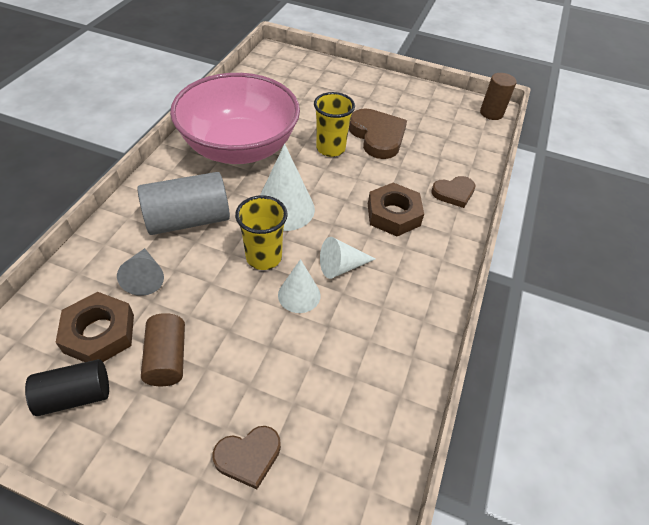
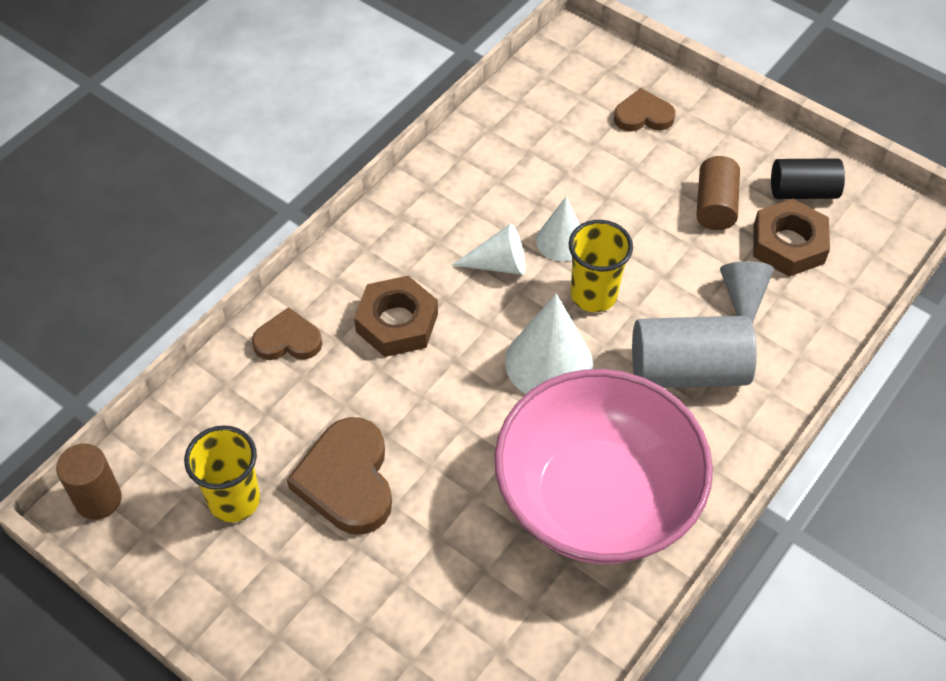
camera: 160 degrees left, 5 degrees up
yellow cup [314,92,355,157] -> yellow cup moved to [184,425,260,522]

